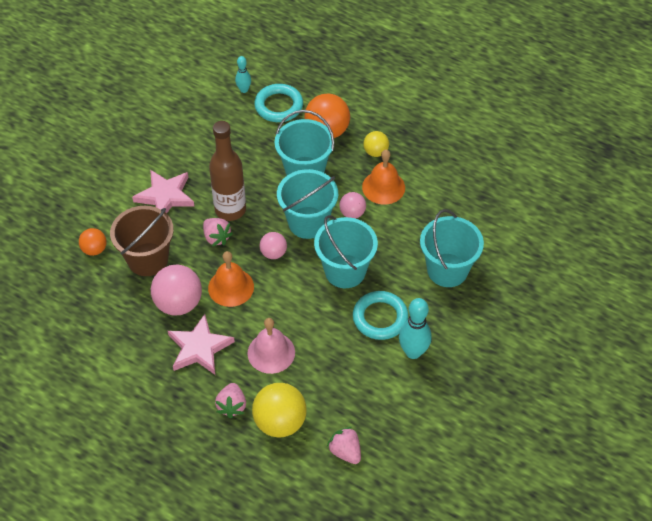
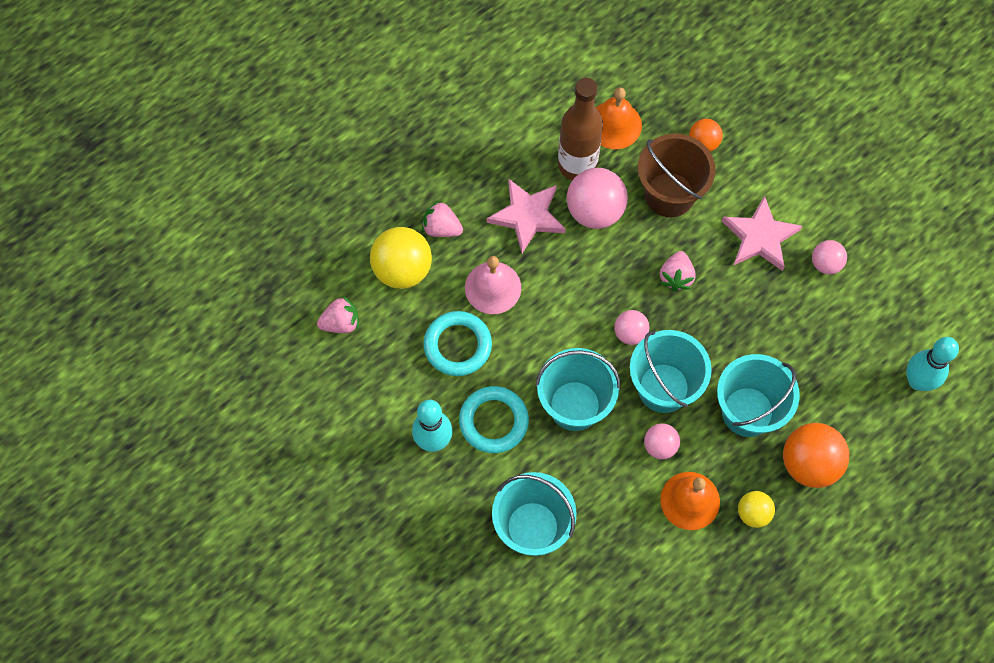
camera: 110 degrees right, 15 degrees up
pink strawberry [203,218,233,246] -> pink strawberry turned 60 degrees counterclockwise [660,251,695,291]
orange bell [208,251,254,307] -> orange bell moved to [596,87,642,149]
brown bottle [209,121,246,221] -> brown bottle moved to [558,78,603,180]
turquoise bowling pin [235,56,251,93] -> turquoise bowling pin [906,337,959,391], size x1.72
turquoise ring [254,84,303,122] -> turquoise ring moved to [423,311,492,376]
none -> pink ball [812,240,847,275]

